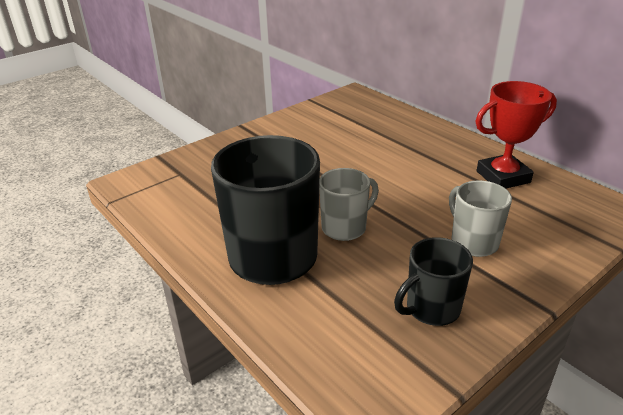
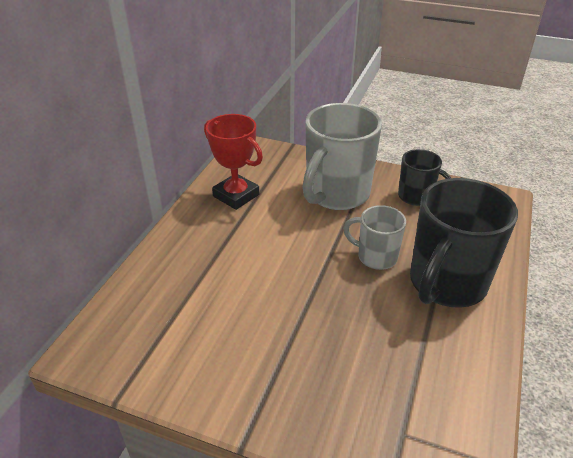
camera: 120 degrees left, 5 degrees up
grey mug [449,180,512,257] -> grey mug [303,103,382,210], size x1.87

